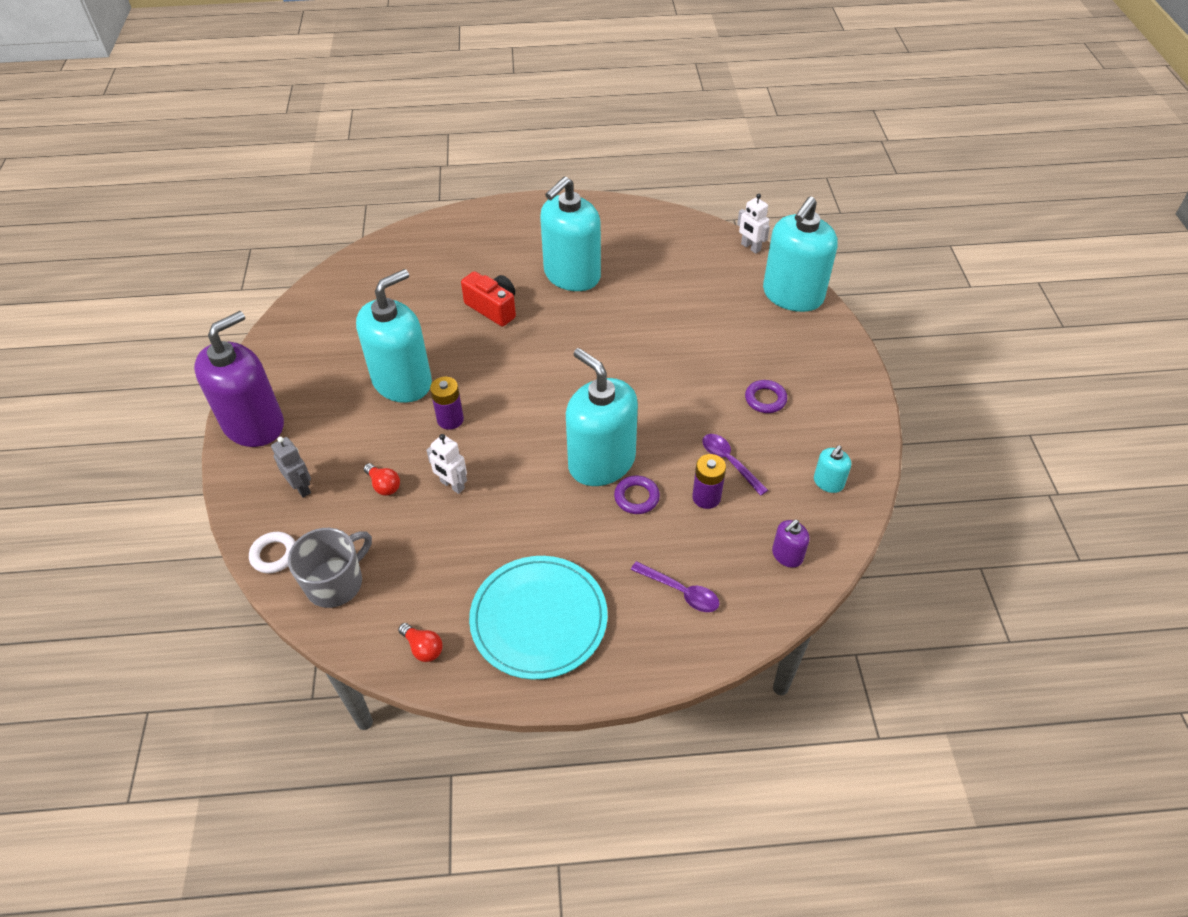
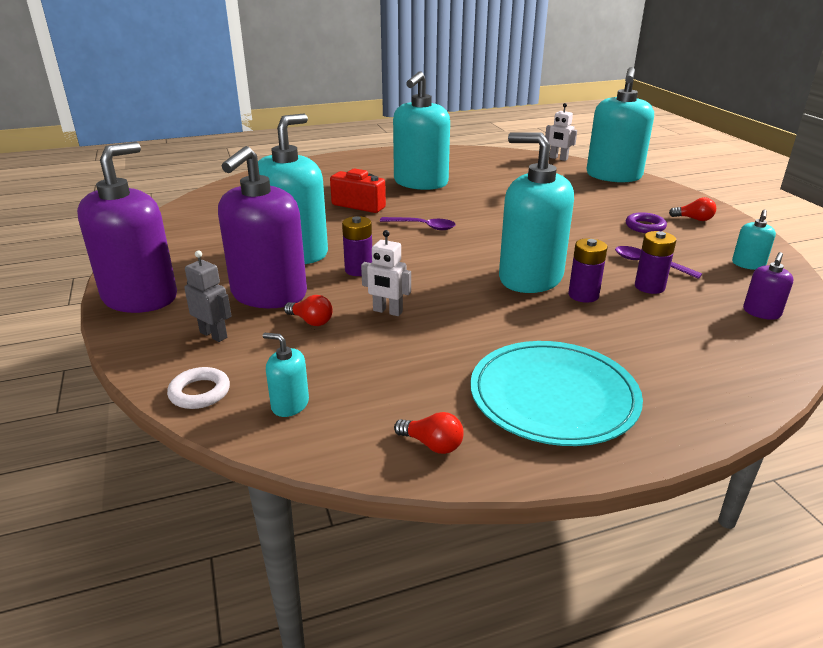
camera: 15 degrees left, 20 degrees down
grey mug [288,528,372,608] -> turquoise soap dispenser [263,333,309,417]
purple ring [614,476,660,514] -> purple battery [568,238,608,303]
purple spoon [631,561,719,612] -> purple spoon moved to [380,217,456,230]
none -> purple soap dispenser [218,146,307,308]
none -> red light bulb [669,197,716,221]

